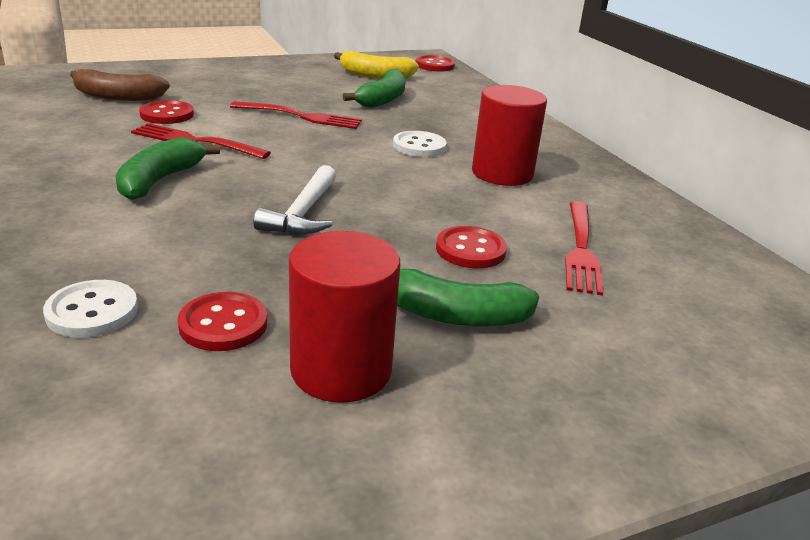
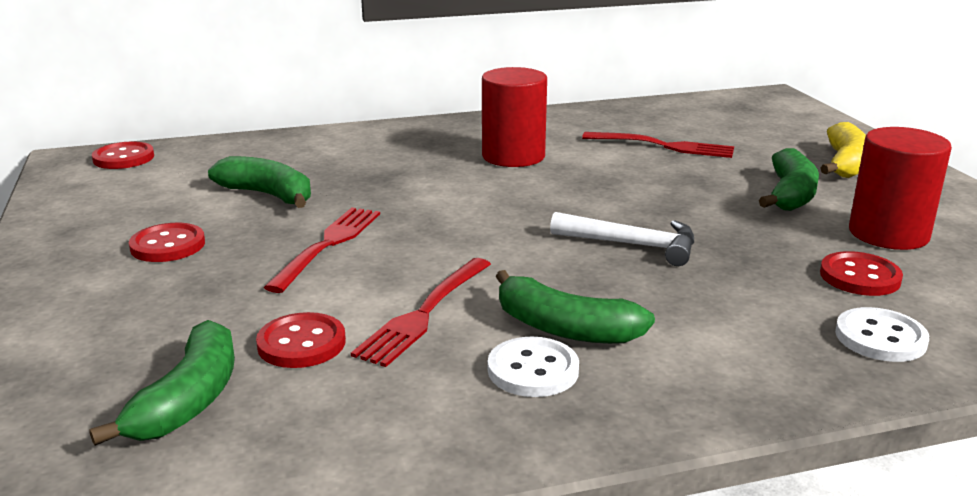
camera: 80 degrees left, 5 degrees down
brown banana [70,69,170,101] -> green banana [89,320,235,446]
yellow banana [334,51,419,79] -> yellow banana moved to [820,122,866,178]
white button [393,131,447,157] -> white button moved to [488,337,579,397]
red button [436,226,507,268] -> red button moved to [129,223,205,262]

